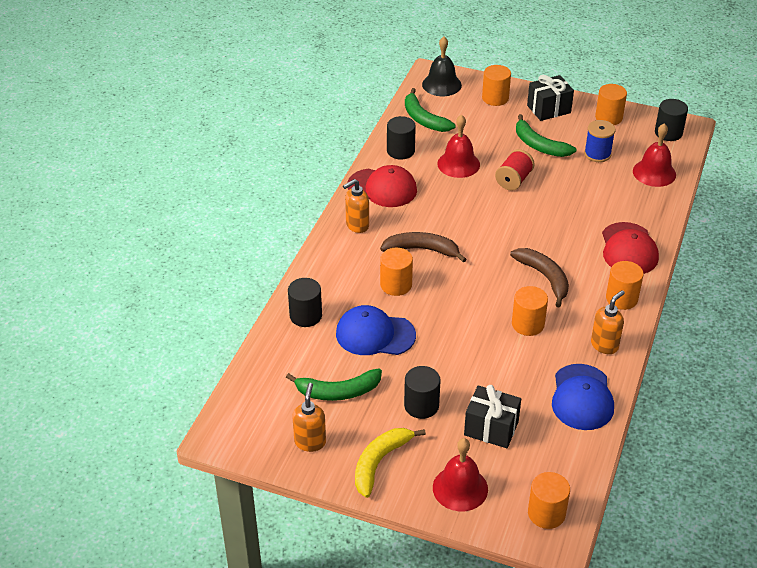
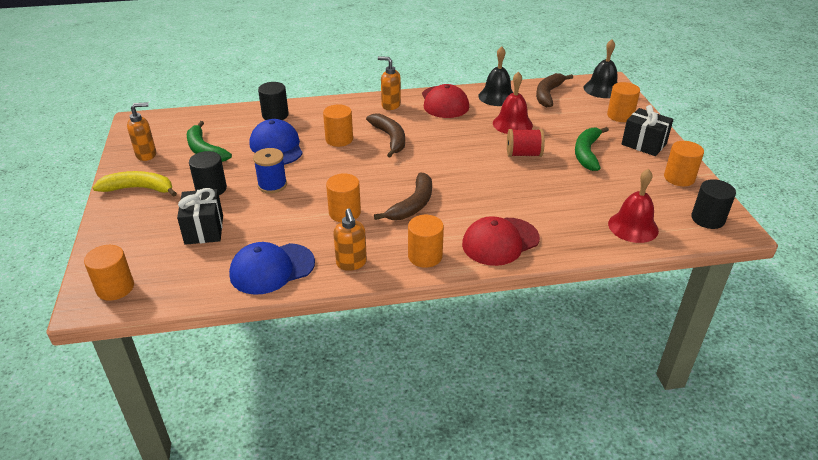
camera: 60 degrees right, 5 degrees down
black cylinder [387,116,416,159] -> black bell [478,46,513,106]
green banana [405,88,456,132] -> brown banana [536,73,573,108]
red bell [433,438,488,511] -> none
blue spool [584,120,616,162] -> blue spool moved to [253,148,287,193]
orange soap dispenser [591,290,625,354] -> orange soap dispenser turned 60 degrees clockwise [333,209,367,271]

